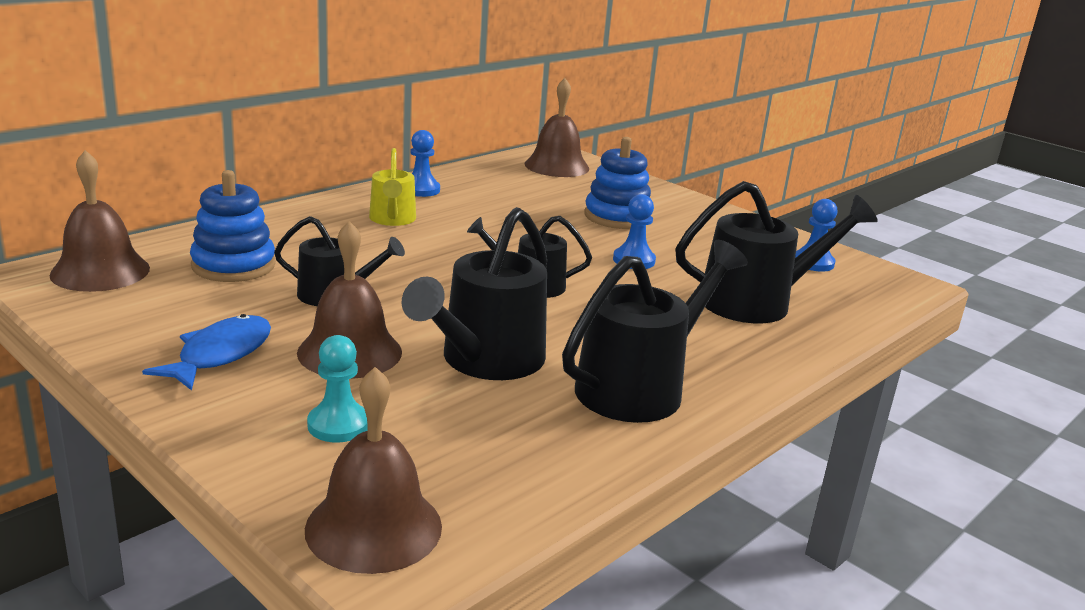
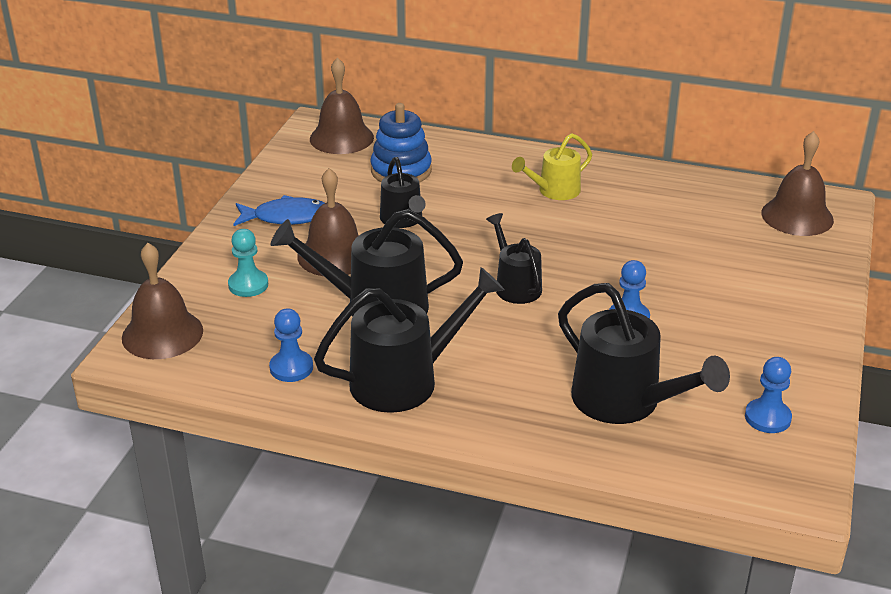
camera: 65 degrees right, 10 degrees up
blue pawn [410,130,440,197] -> blue pawn moved to [269,309,313,382]
black watering can [562,240,748,423] -> black watering can turned 45 degrees counterclockwise [314,267,505,413]
blue stacking toy [585,137,651,229] -> none

